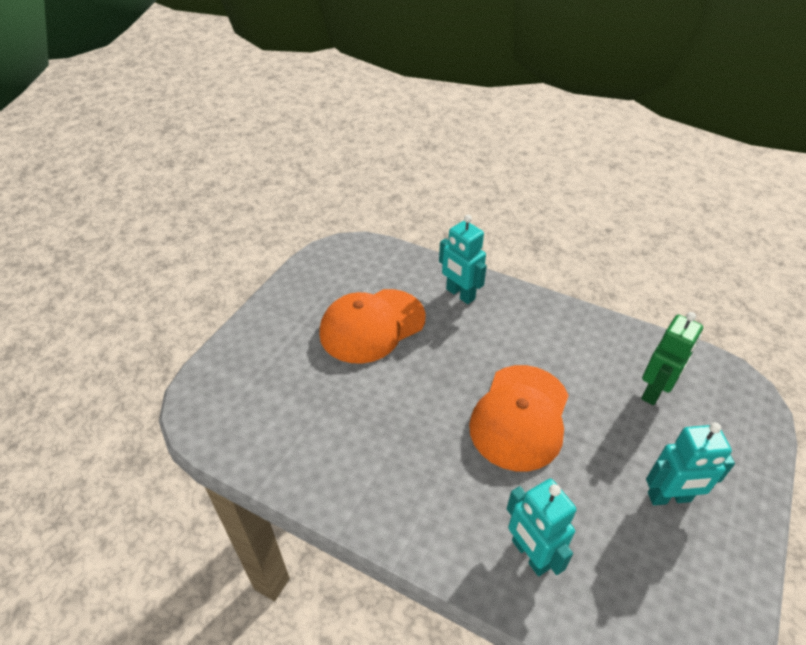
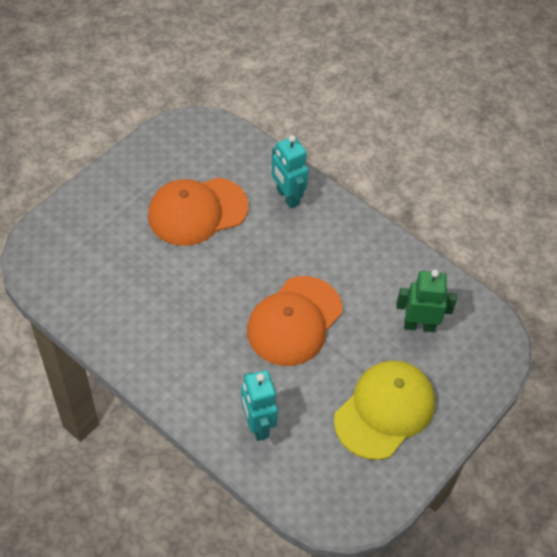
camera: 10 degrees right, 10 degrees up
green robot [641,312,703,405] -> green robot turned 135 degrees counterclockwise [396,269,457,332]
turquoise robot [646,422,735,505] -> yellow cap [334,360,435,460]

